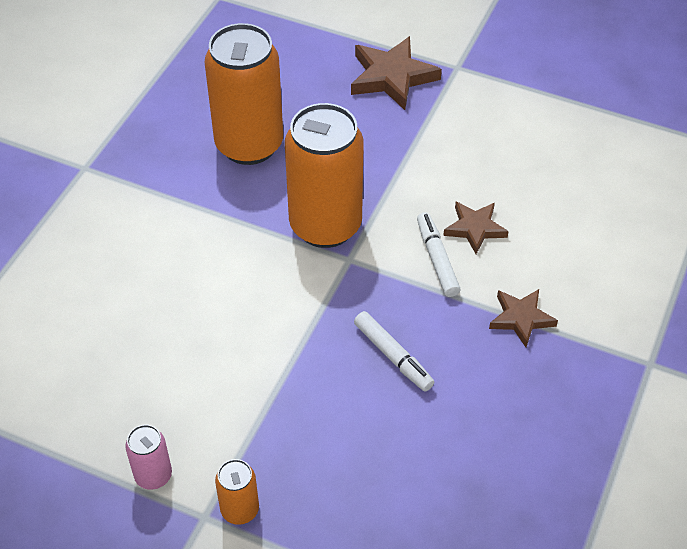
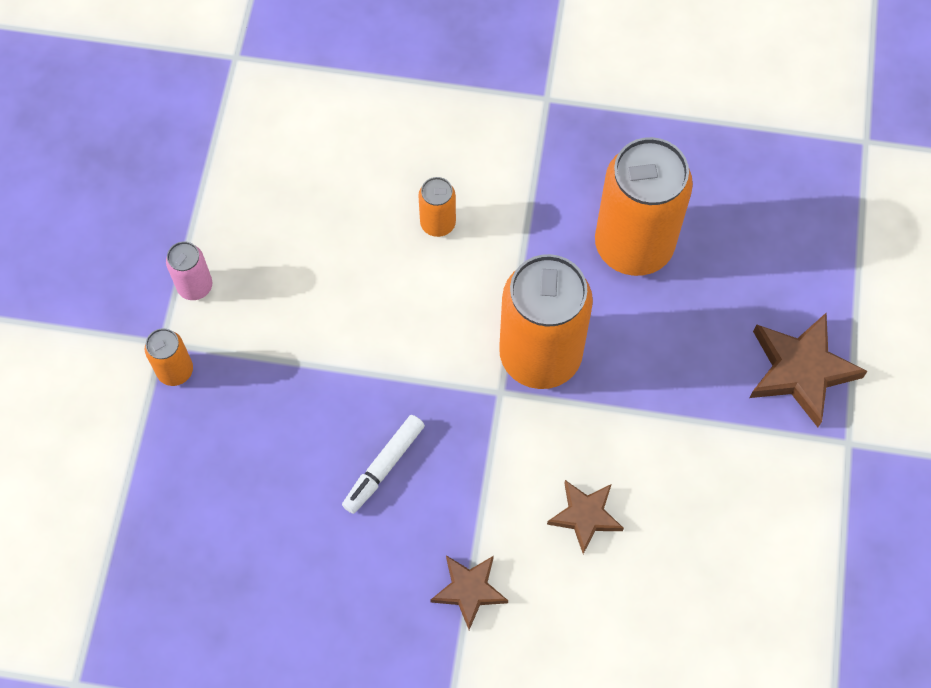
camera: 75 degrees right, 15 degrees up
white marker [417,212,460,297] -> none
none -> orange can [418,177,456,237]

